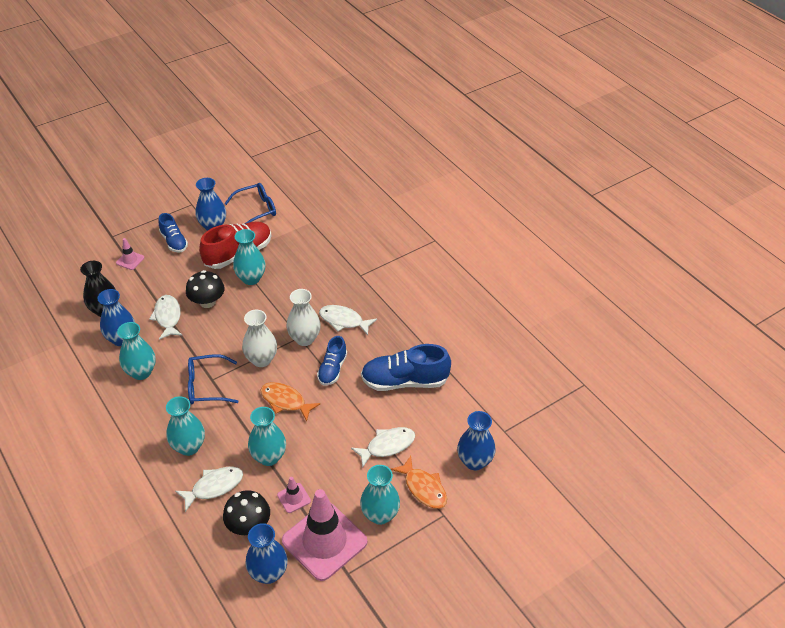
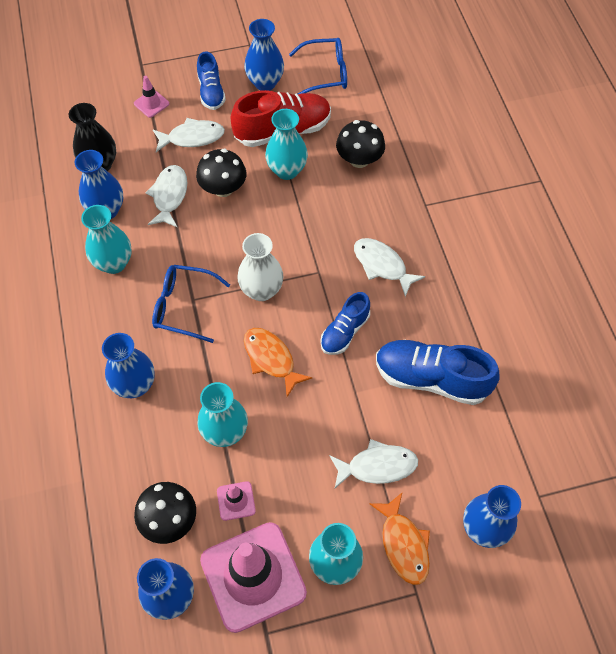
camera: 20 degrees right, 15 degrees up
turquoise vase [166,396,205,456] -> blue vase [102,333,155,398]
white fish [175,467,243,512] -> white fish moved to [153,118,225,152]
white vase [286,289,321,346] -> none
none -> black mushroom [336,120,385,168]

